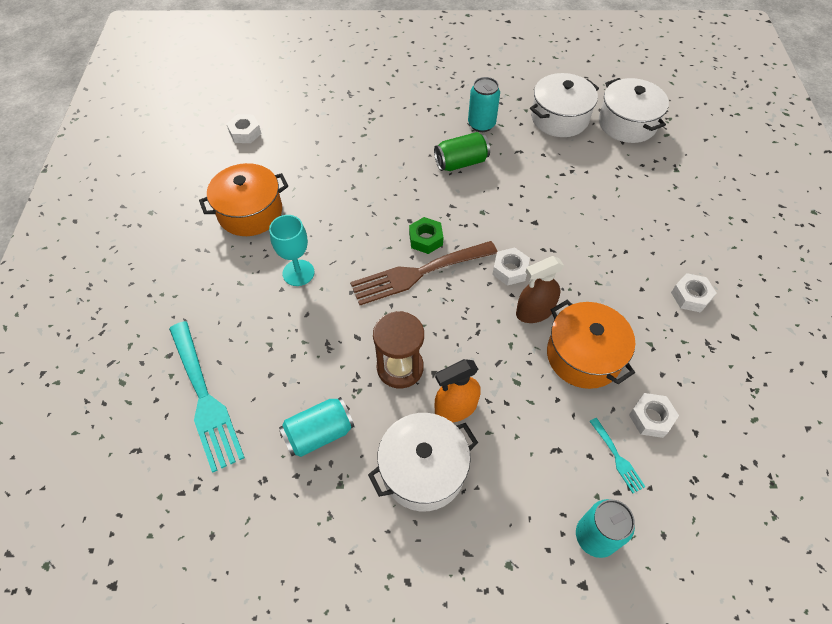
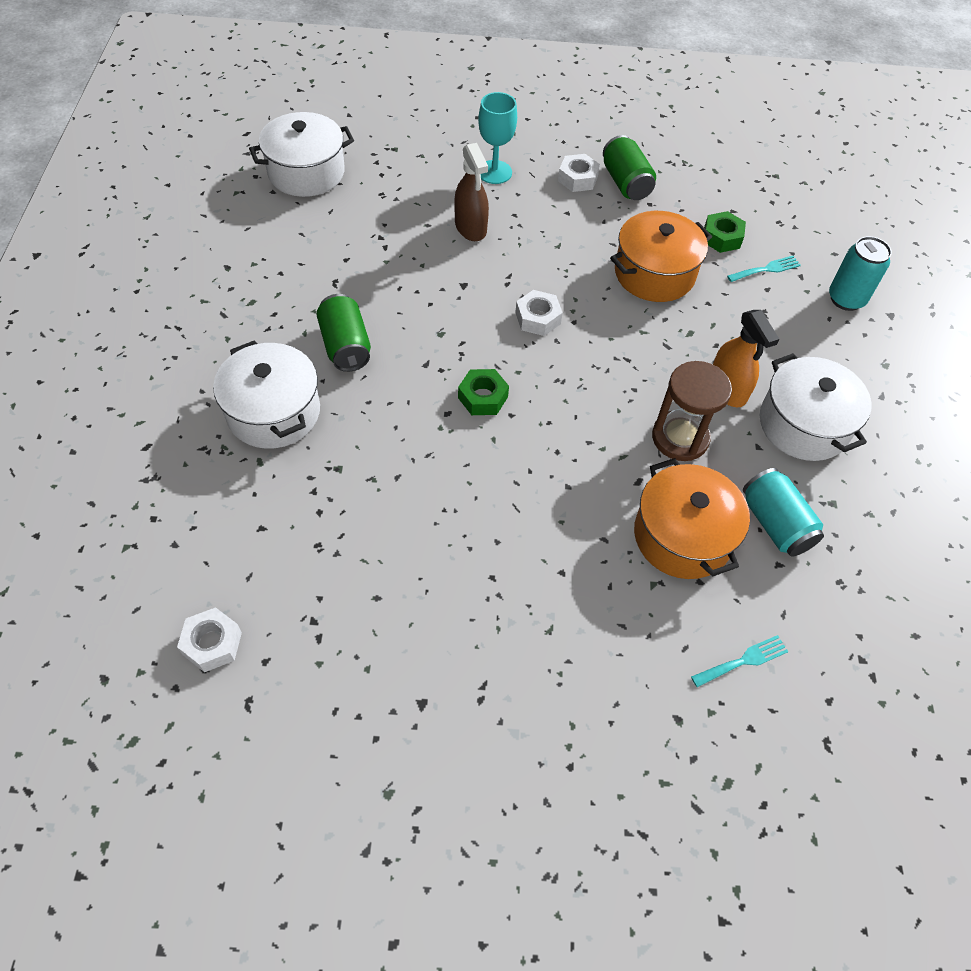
camera: 90 degrees left, 0 degrees up
turquoise fork [169,321,245,473] -> turquoise fork [691,635,788,687], size x0.45
orange pot [199,163,288,236] -> orange pot moved to [634,458,750,579]
turquoise goblet [269,215,314,286] -> turquoise goblet moved to [478,92,517,184]
brown fork [350,241,497,305] -> none
turquoise can [468,77,500,132] -> none
brown spray bottle [516,256,564,323] -> brown spray bottle moved to [454,143,489,241]
white pot [530,73,599,137] -> white pot moved to [213,340,320,449]
white nut [629,393,679,438] -> green nut [704,211,746,253]
none -> green can [603,135,656,200]

